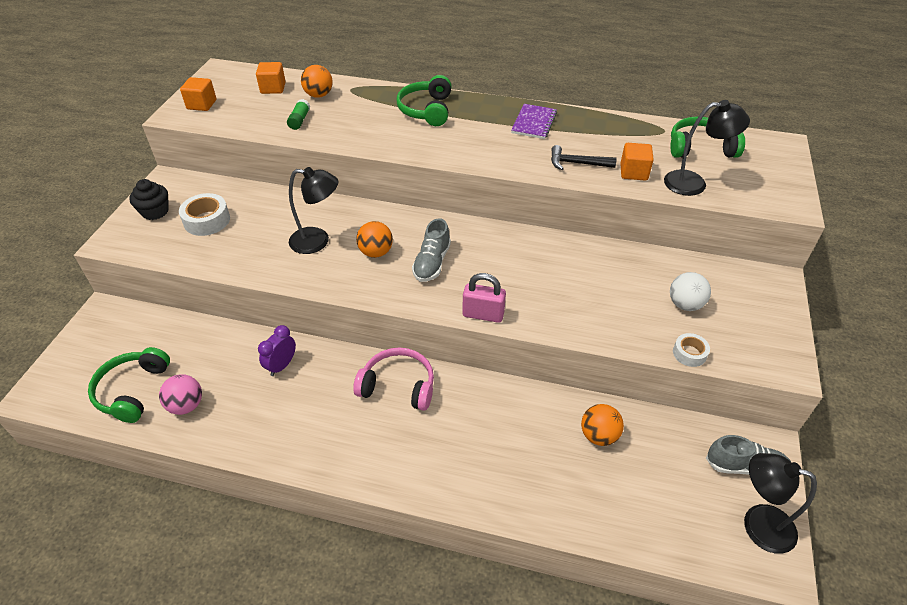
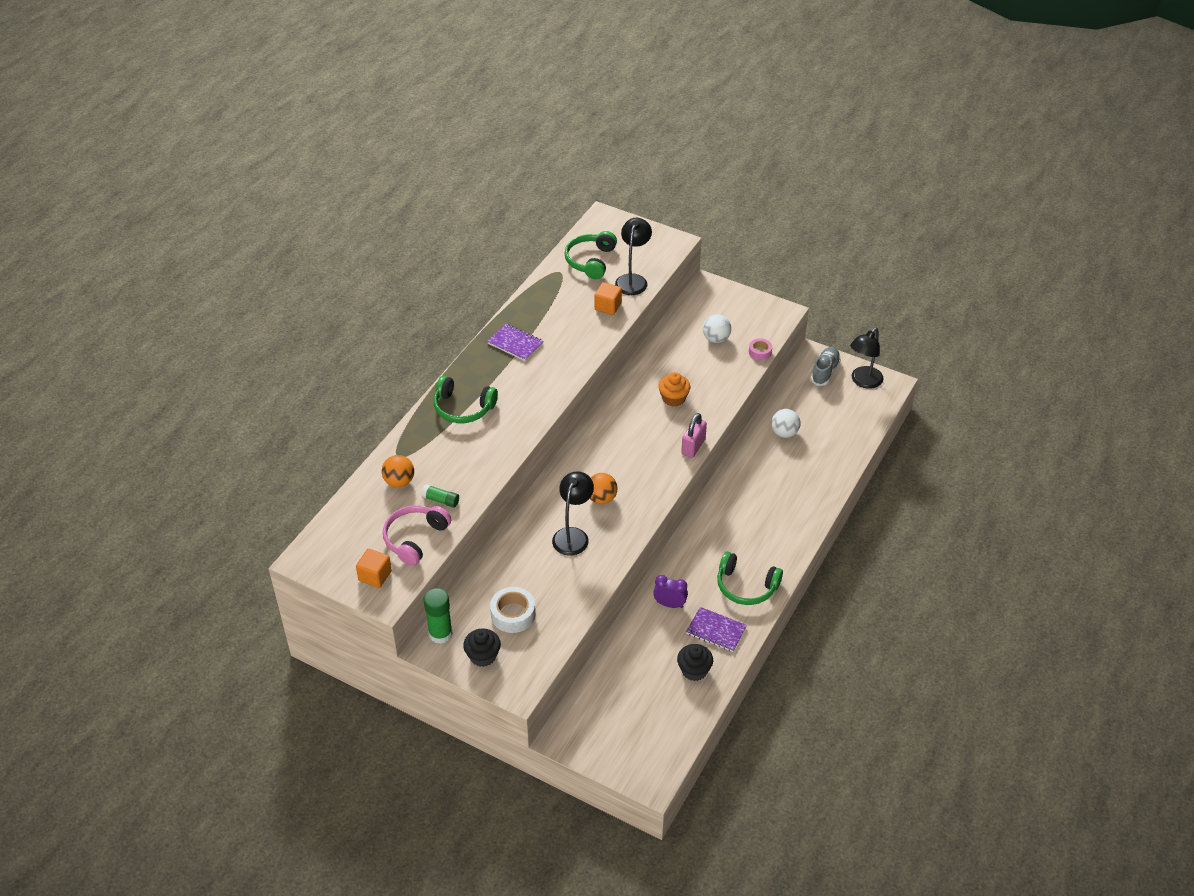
camera: 75 degrees left, 0 degrees up
green headphones [88,347,170,423] -> green headphones moved to [717,552,783,605]
pink ball [159,374,202,415] -> black cupcake [677,644,713,681]
orange cube [256,62,286,94] -> none
purple clock [258,325,296,376] -> purple clock turned 150 degrees clockwise [653,575,688,608]
pink headphones [353,348,434,411] -> pink headphones moved to [383,505,451,566]
grey shoe [412,218,451,282] -> none
black hammer [551,145,617,170] -> none
orange ball [581,404,624,446] -> white ball [771,409,801,438]
white tape [673,333,710,367] -> pink tape [749,338,772,361]
none -> green glue stick [424,588,453,644]
none -> orange cupcake [658,372,690,407]
none -> purple notebook [686,607,747,652]

